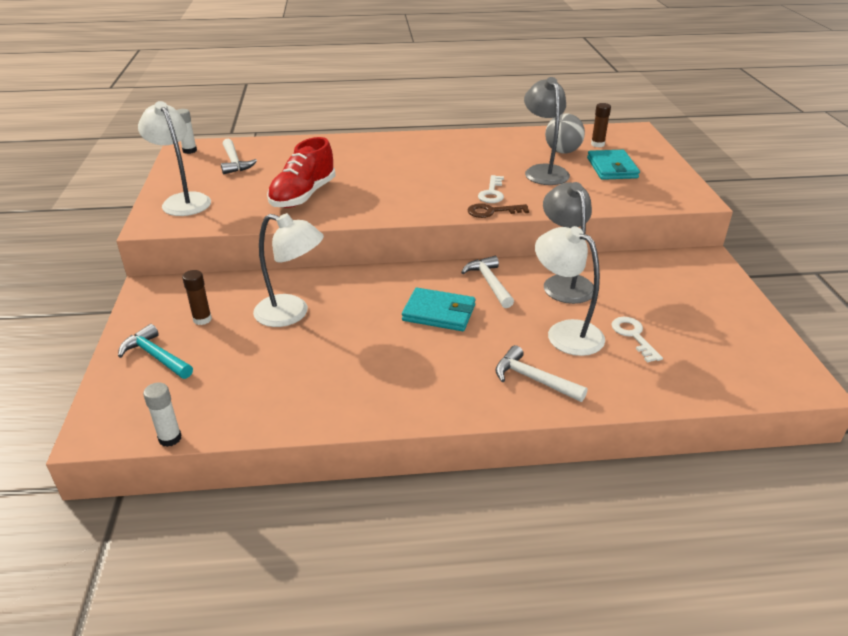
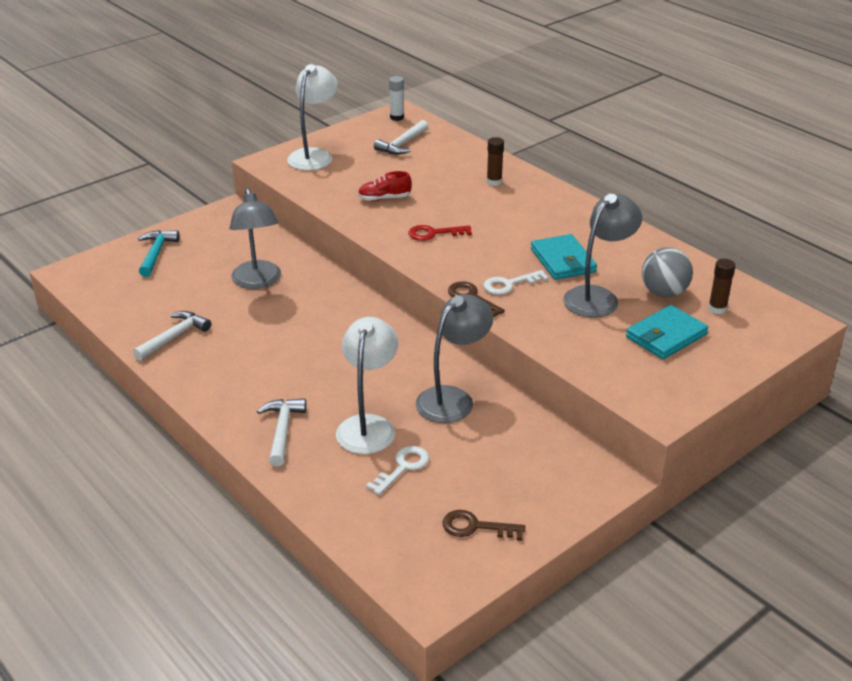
camera: 55 degrees right, 0 degrees up
white glue stick [143,382,182,447] -> none
brown glue stick [182,270,212,325] -> brown glue stick moved to [487,137,504,186]
white lamp [253,213,324,327] -> grey lamp [230,188,281,289]
red shoe [267,137,336,208] -> red shoe [358,171,412,201], size x0.56
turquoise wallet [402,288,476,331] -> turquoise wallet moved to [531,234,597,280]
white hammer [461,256,514,308] -> white hammer moved to [133,311,211,361]
none -> red key [409,225,472,241]
none -> brown key [443,510,525,541]

